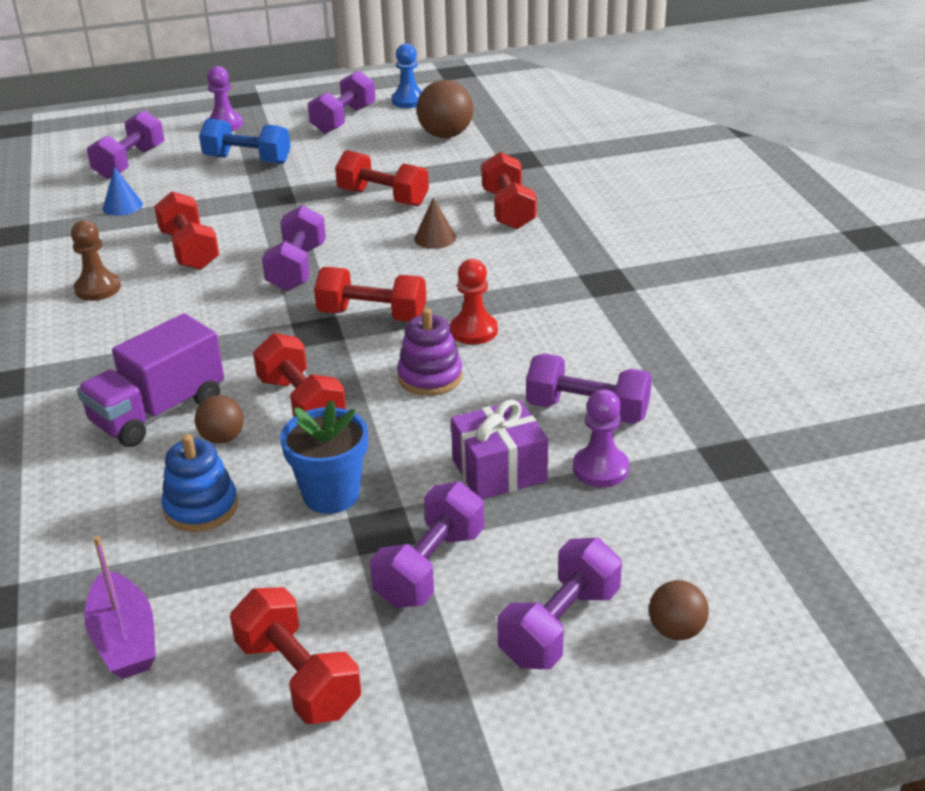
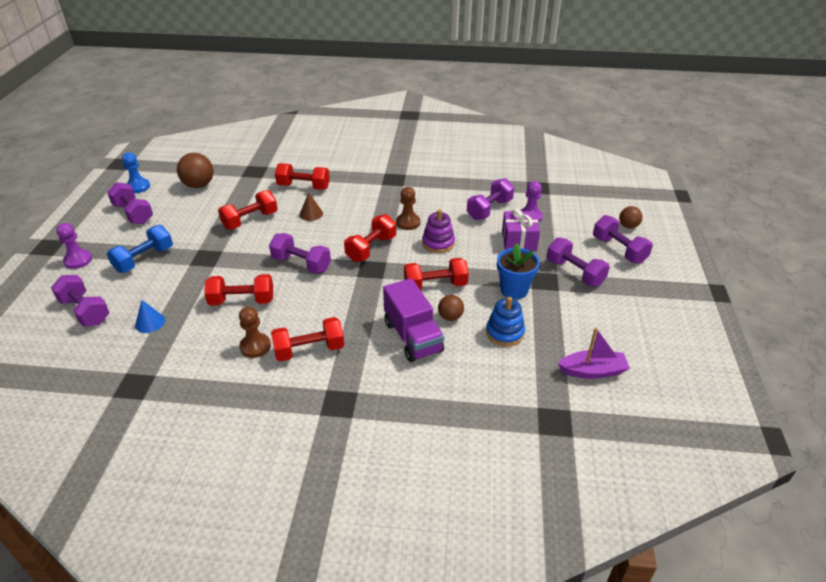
camera: 70 degrees left, 5 degrees up
red dumbbell [230,587,361,724] -> red dumbbell moved to [271,317,344,362]
red pawn [450,259,498,345] -> brown pawn [396,187,420,230]

